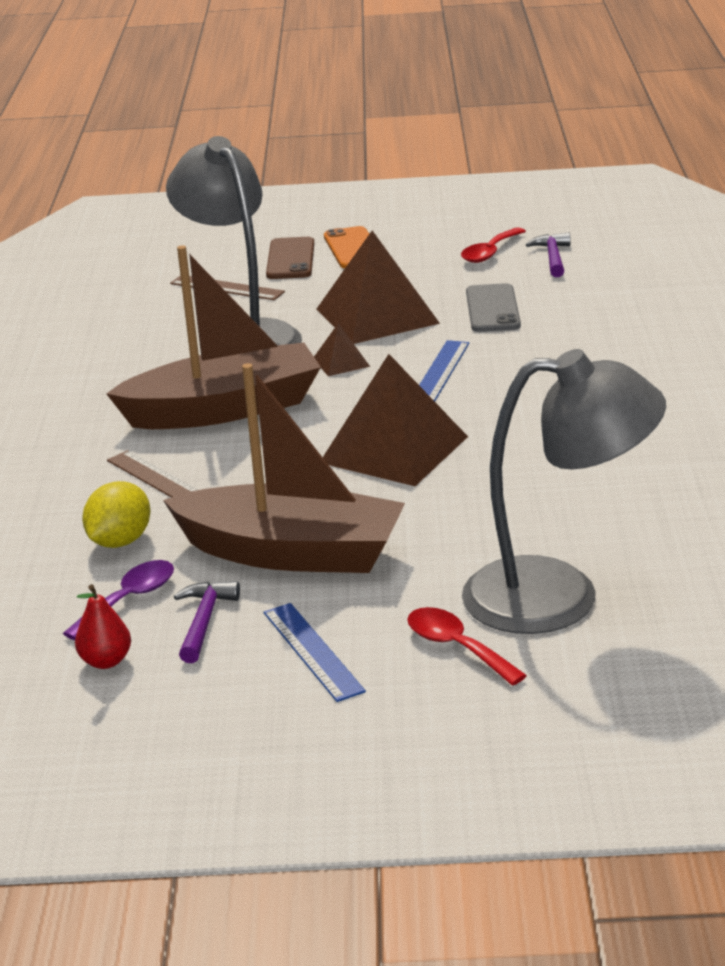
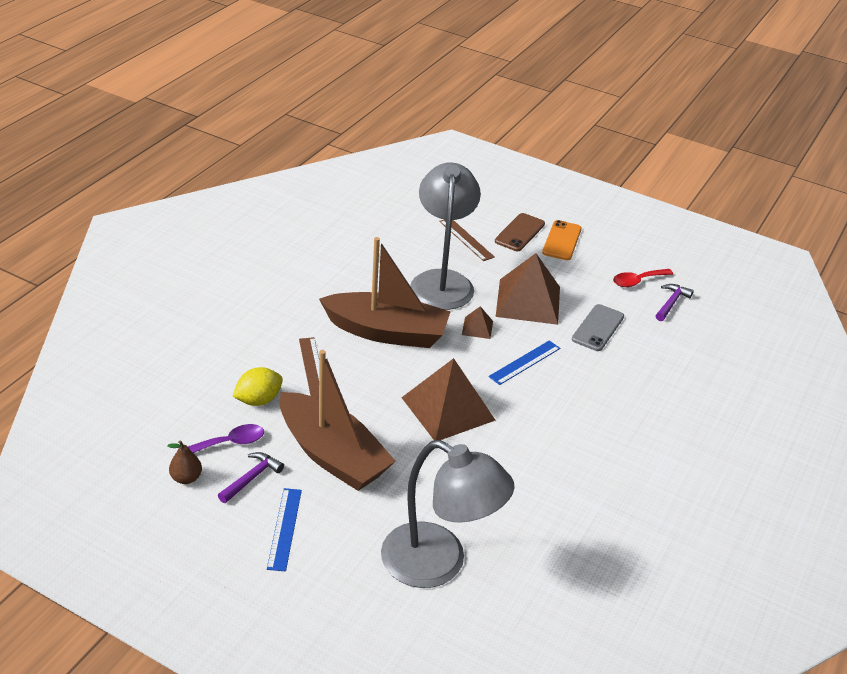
camera: 25 degrees right, 10 degrees up
red pear [75,584,131,669] -> brown pear [167,440,202,484]
red spoon [407,607,527,686] -> none

